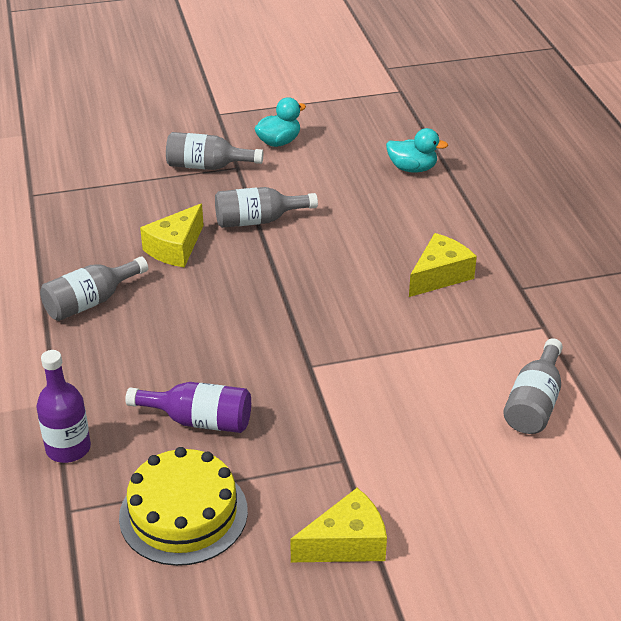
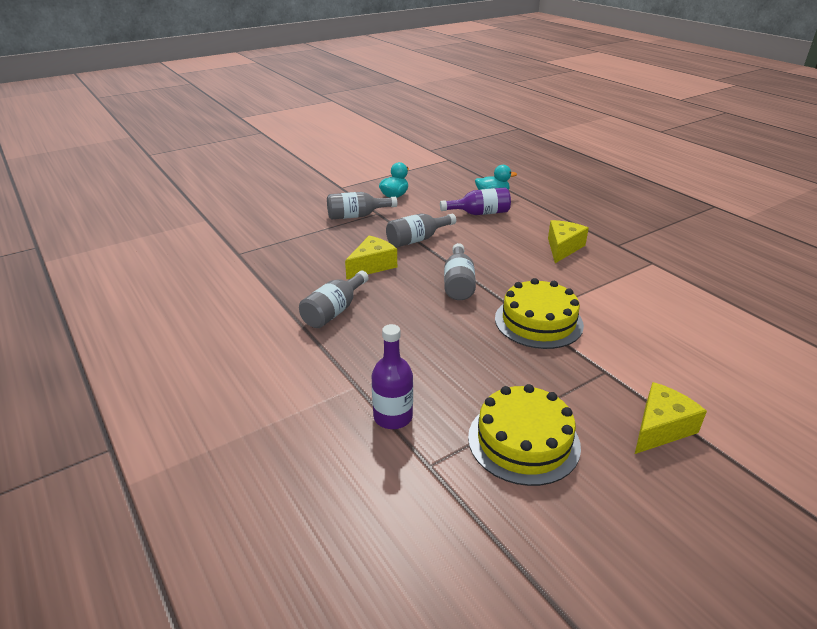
camera: 20 degrees left, 5 degrees down
purple bottle [125,382,251,433] -> purple bottle moved to [440,187,511,215]
yellow cheese [140,203,204,268] -> yellow cheese turned 150 degrees counterclockwise [345,236,397,280]
grey bottle [503,338,563,434] -> grey bottle moved to [444,243,476,300]
none -> yellow cake [495,278,584,349]

